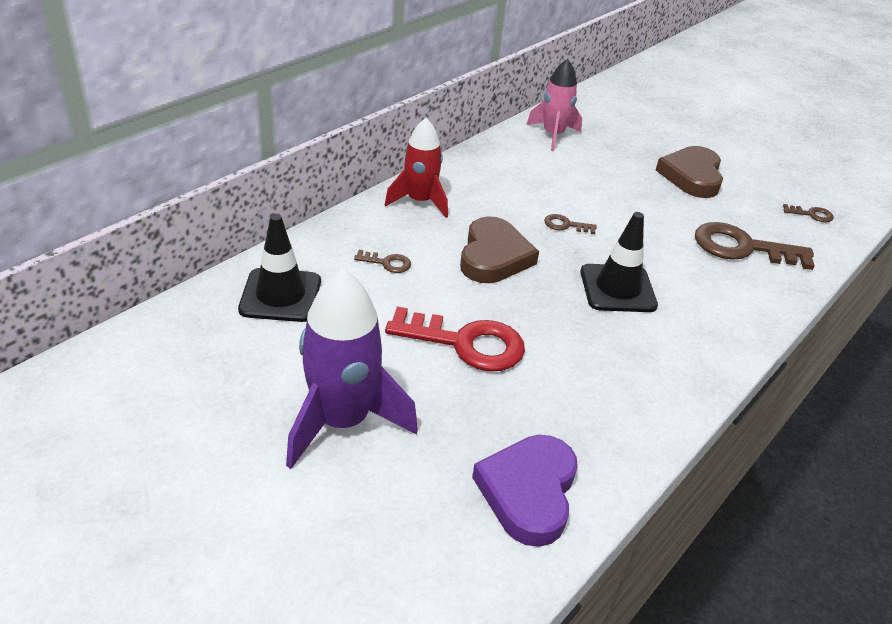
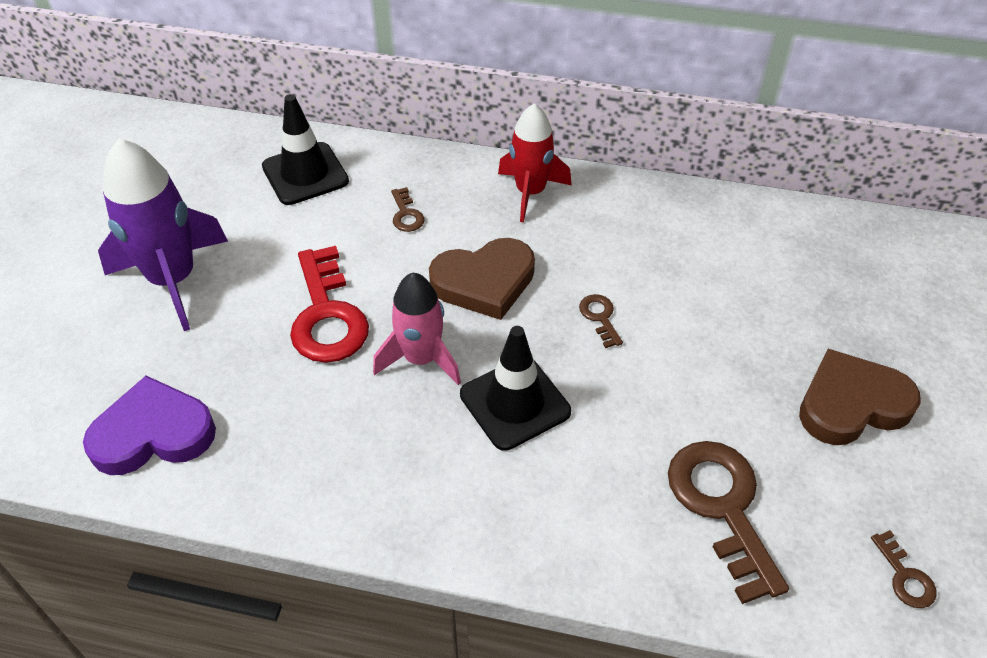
camera: 65 degrees right, 10 degrees up
pink rocket [526,59,582,151] -> pink rocket moved to [373,273,461,385]

